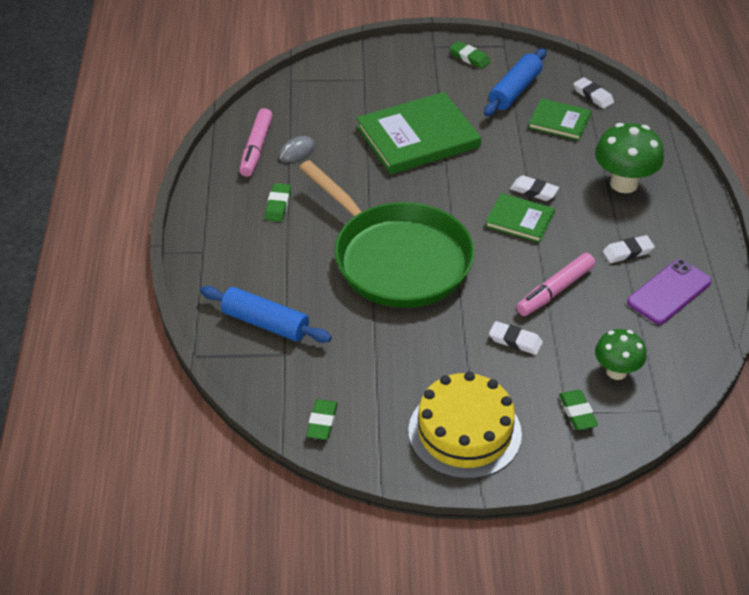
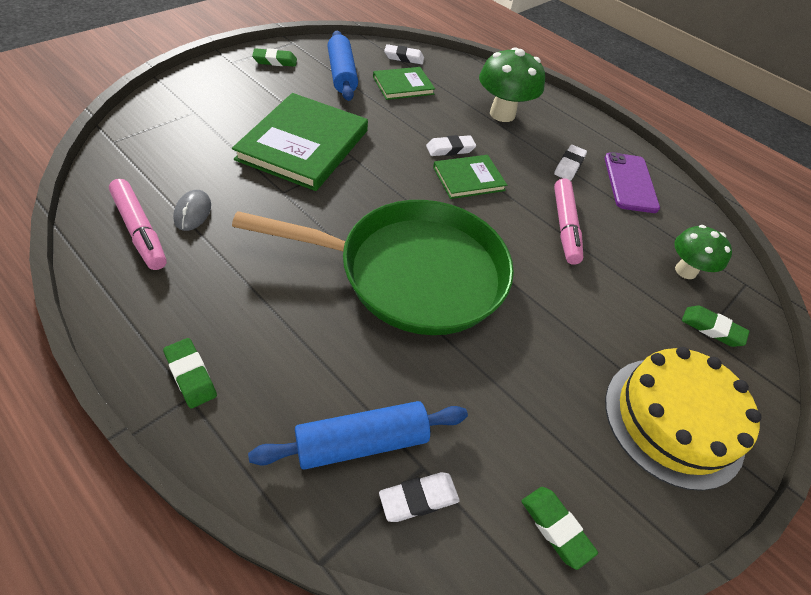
camera: 50 degrees left, 5 degrees up
green eraser [265,183,291,222] -> green eraser moved to [163,338,217,408]
white eraser [489,321,543,355] -> white eraser moved to [379,472,460,522]

